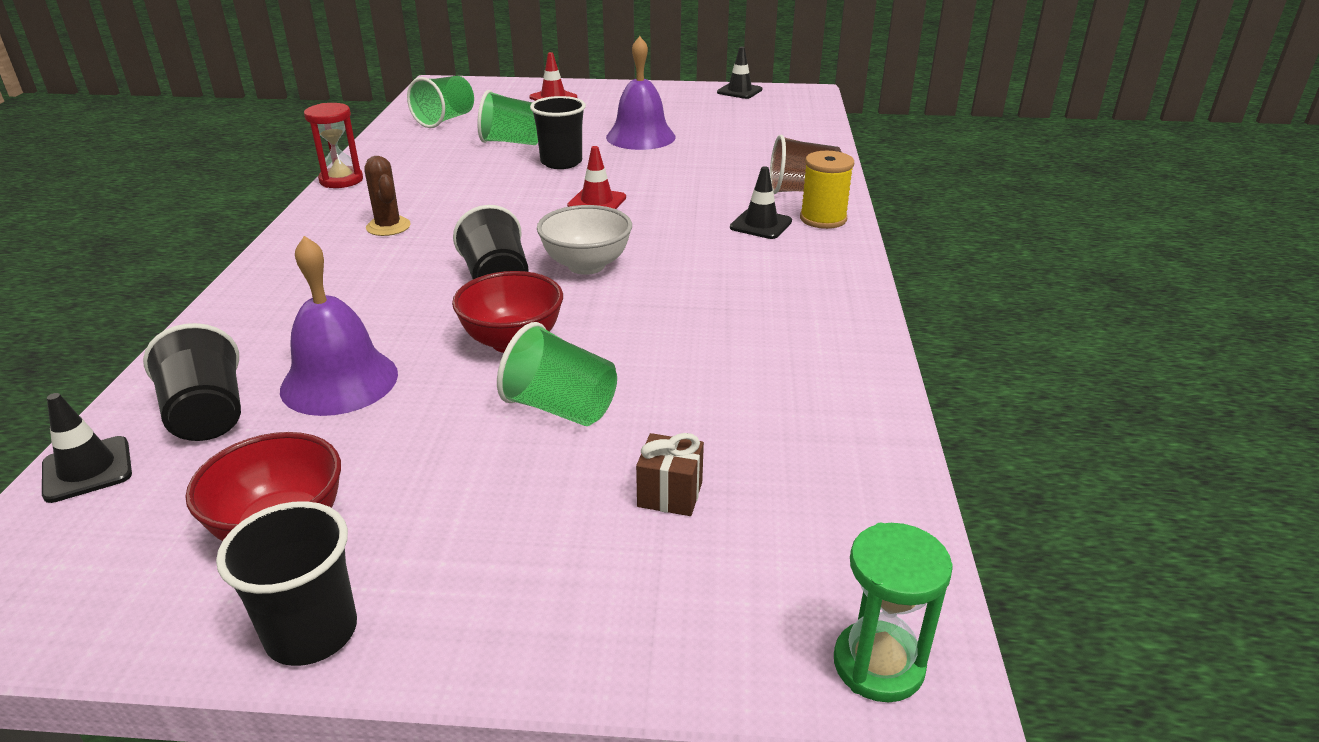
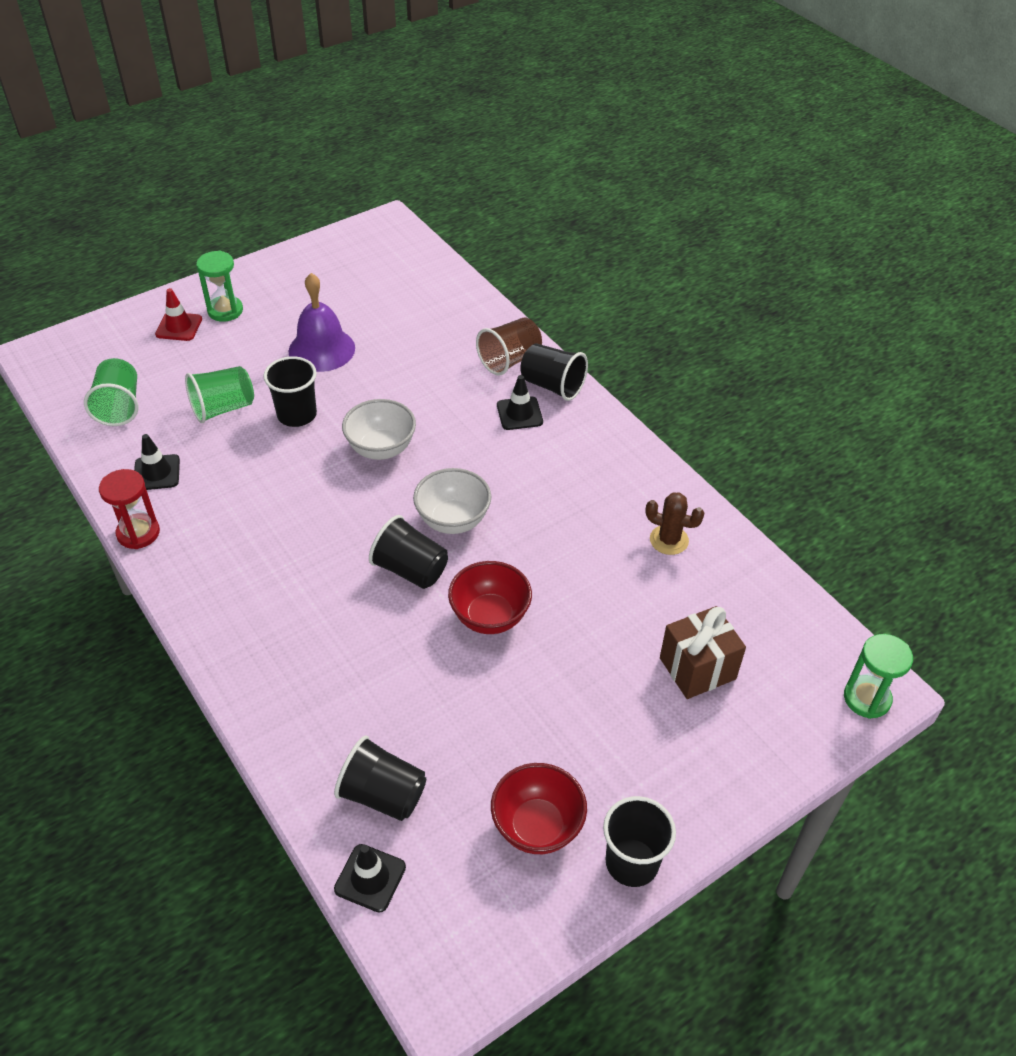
camera: 40 degrees left, 15 degrees up
purple bell [280,236,398,416] -> none
brown cactus [364,156,411,236] -> brown cactus moved to [645,492,704,555]
green cup [497,322,617,426] -> none
red traffic cone [567,146,626,209] -> white bowl [342,399,416,460]
brown gift [636,433,704,516] -> brown gift [660,606,746,699], size x1.67
black traffic cone [717,47,762,99] -> black traffic cone moved to [134,434,180,490]
yellow spool [800,151,854,229] -> black cup [520,343,588,401]
none -> green hourglass [196,251,243,322]

